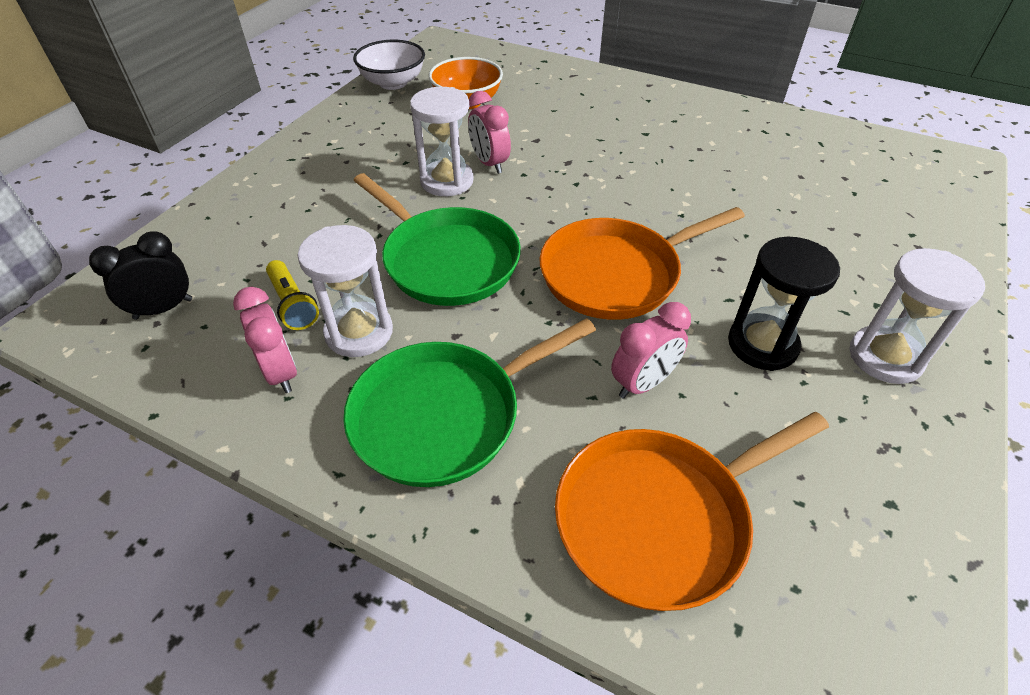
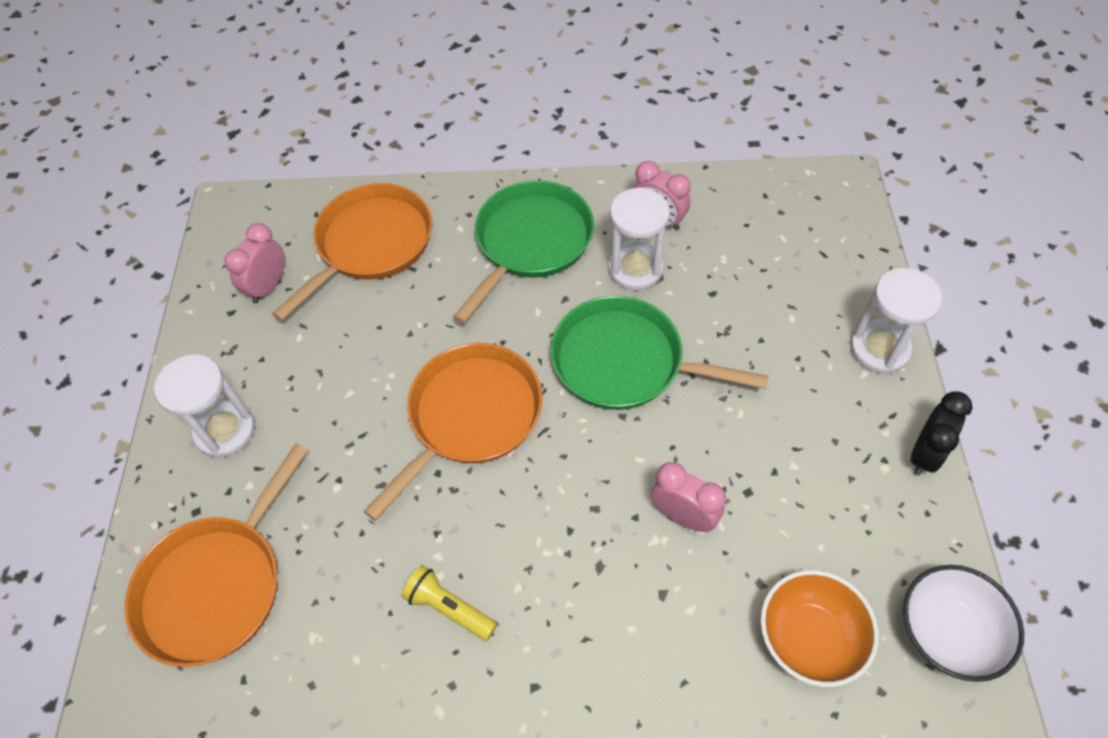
camera: 155 degrees right, 10 degrees up
black clock [89,232,192,320] -> black clock moved to [911,391,973,476]
yellow flashlight [266,260,319,330] -> yellow flashlight moved to [401,565,497,641]
white hourglass [410,87,474,196] -> white hourglass moved to [850,268,942,374]
pink clock [611,302,691,399] -> pink clock moved to [224,223,285,303]
black hourglass [728,237,840,371] -> none
none -> orange pan [125,443,308,667]

